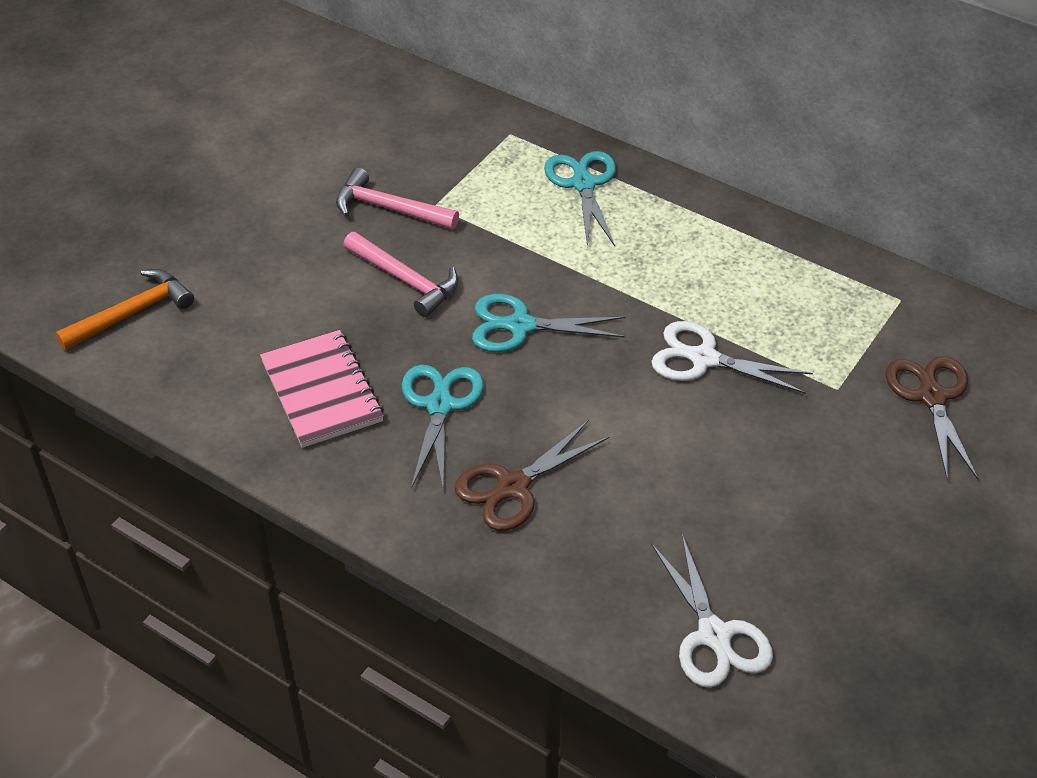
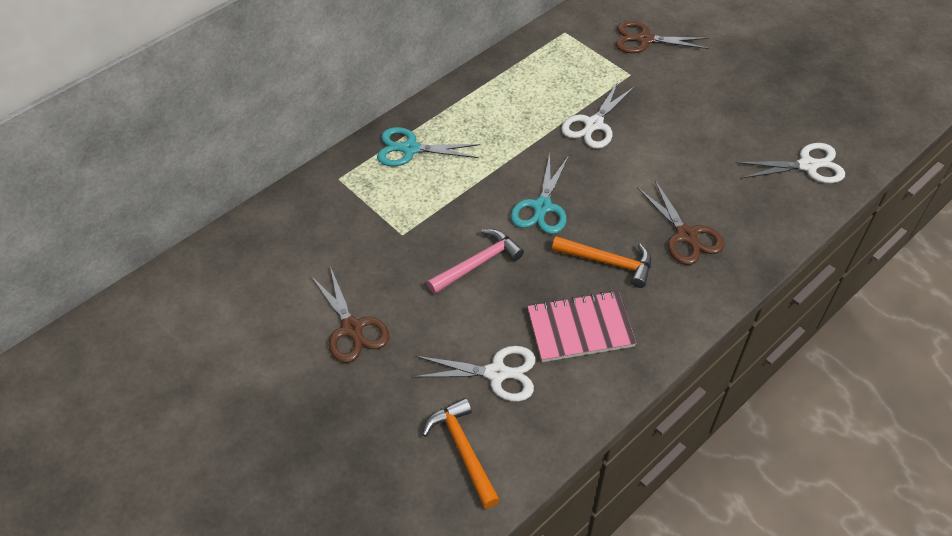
camera: 75 degrees left, 5 degrees up
pink hammer [336,168,459,229] -> none
turquoise scissors [402,365,484,488] -> orange hammer [552,236,651,288]
none -> brown scissors [311,267,389,363]
none -> white scissors [413,346,536,402]

